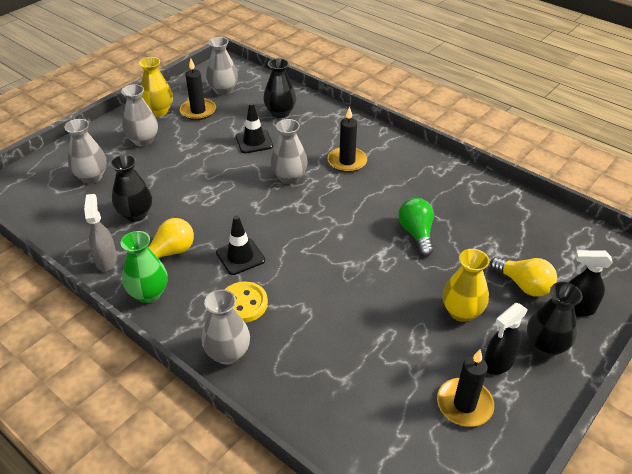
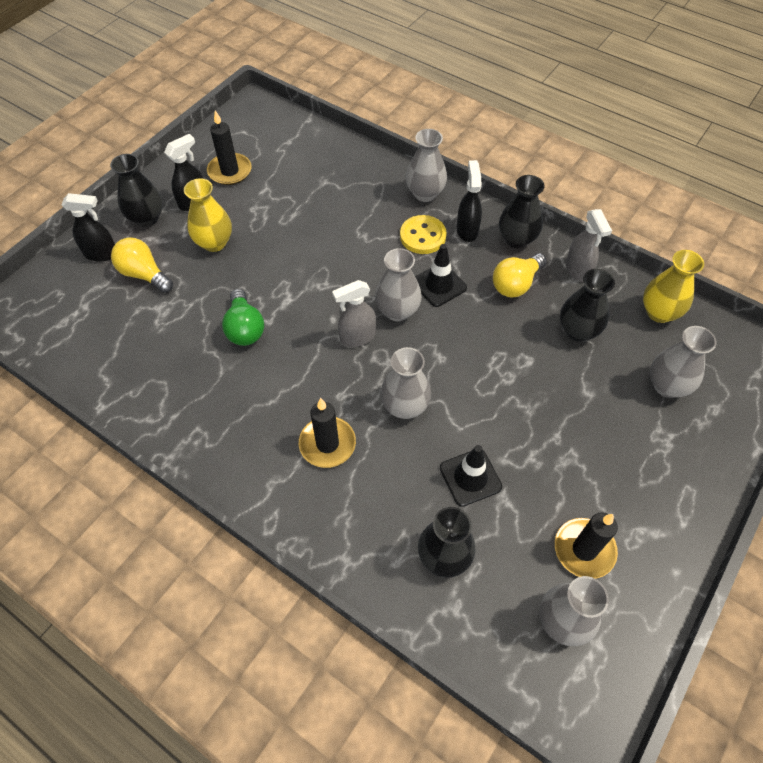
camera: 175 degrees right, 15 degrees up
grey vase [121,84,158,147] -> grey vase moved to [375,248,422,321]
green vase [121,231,168,303] -> black vase [499,175,545,248]
yellow vase [139,57,173,117] -> yellow vase moved to [643,250,704,323]
none -> grey spray bottle [332,280,376,347]
none -> black spray bottle [457,160,482,242]

